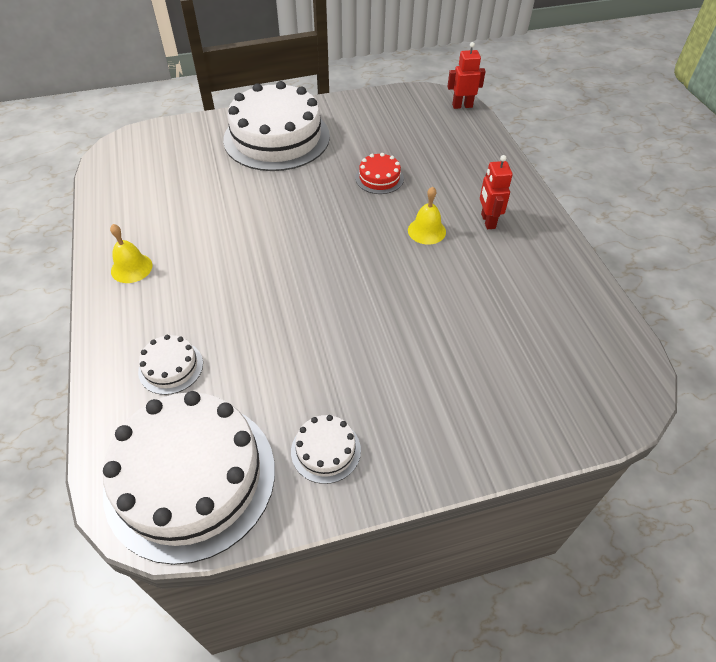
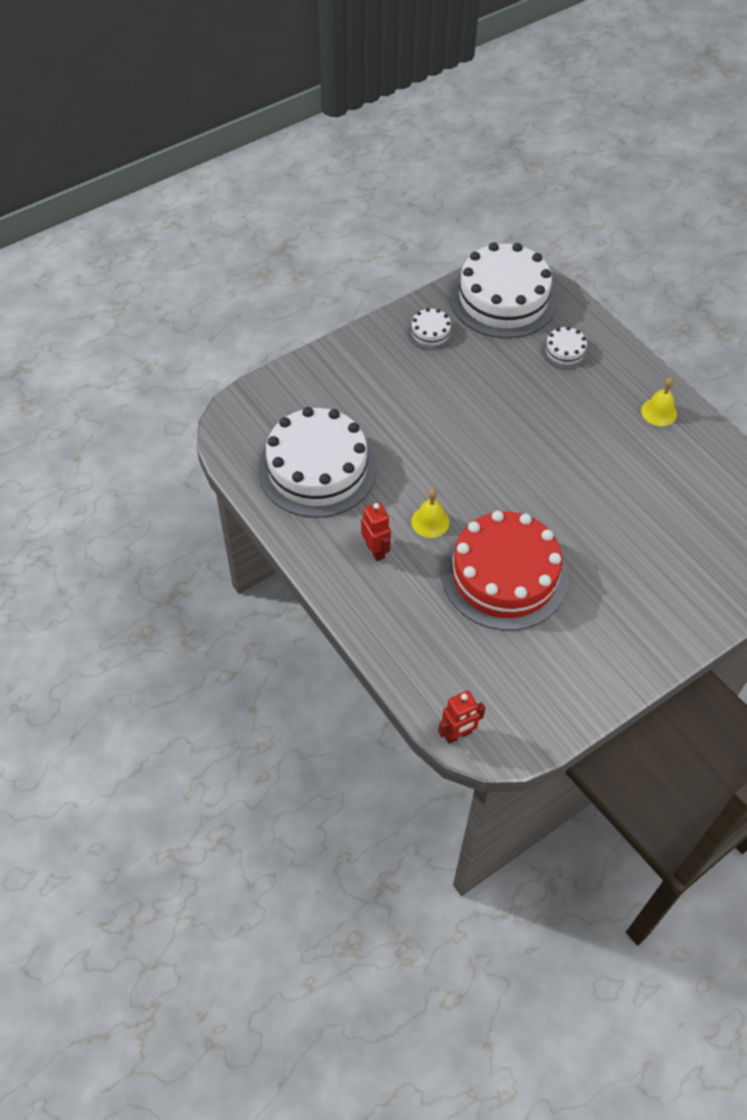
camera: 160 degrees right, 5 degrees up
white cake [223,81,330,171] -> white cake moved to [258,407,377,518]
red cake [355,153,404,194] -> red cake [442,511,568,631], size x2.33

